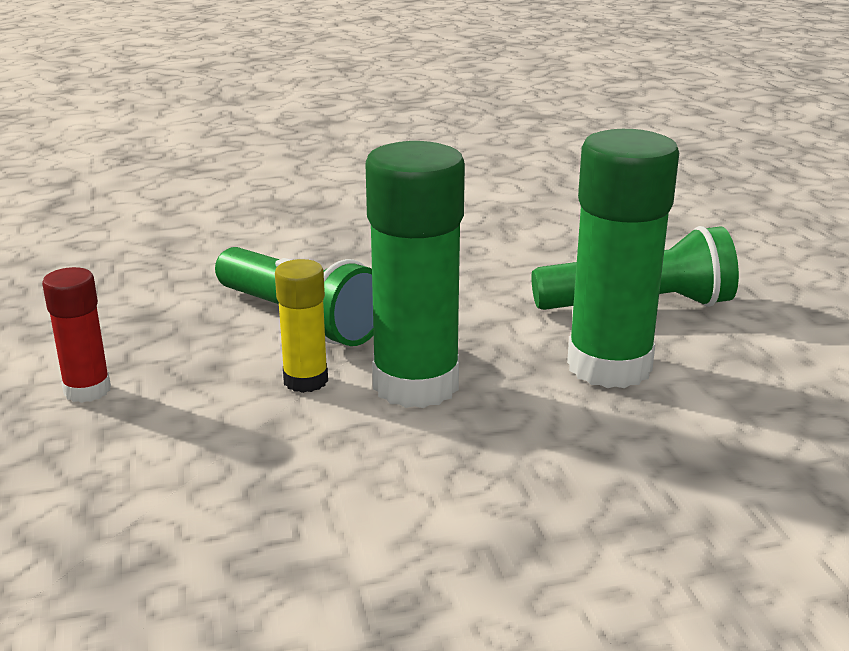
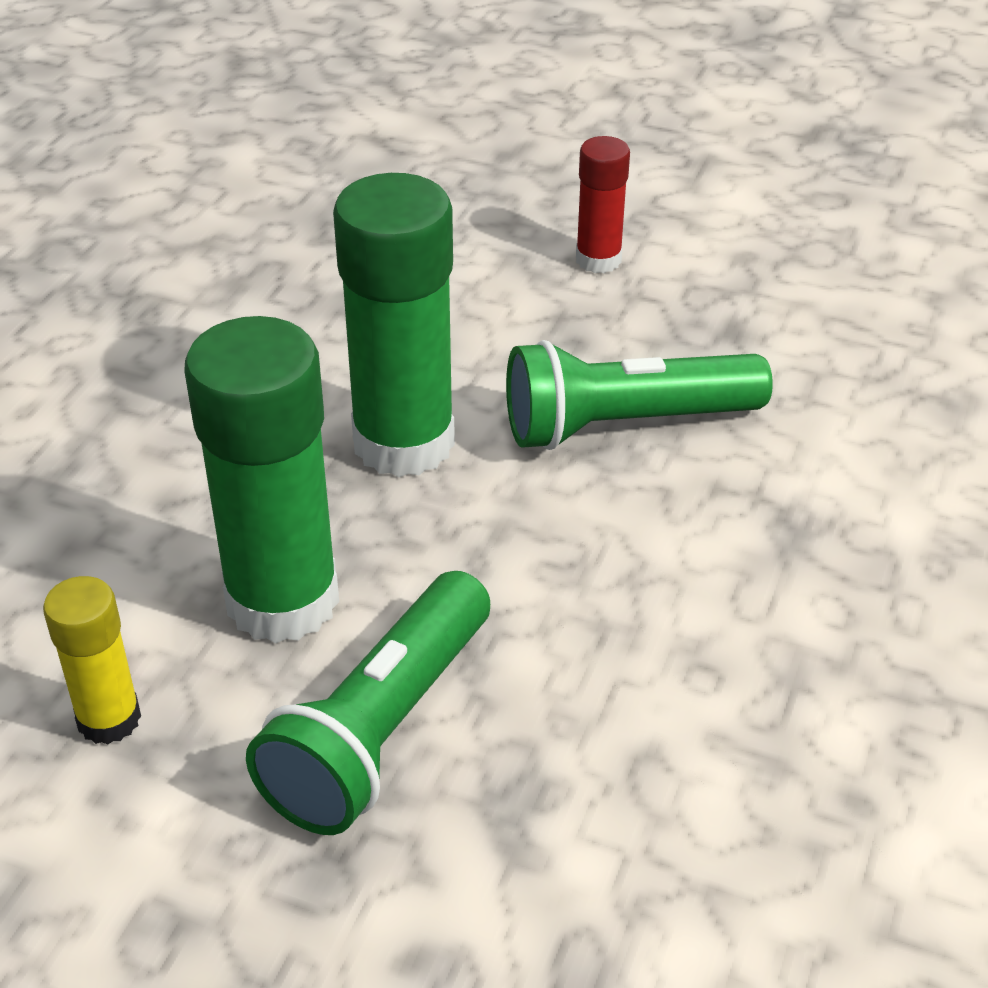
camera: 125 degrees right, 15 degrees up
yellow glue stick [275,259,328,393] -> yellow glue stick moved to [43,576,141,744]

